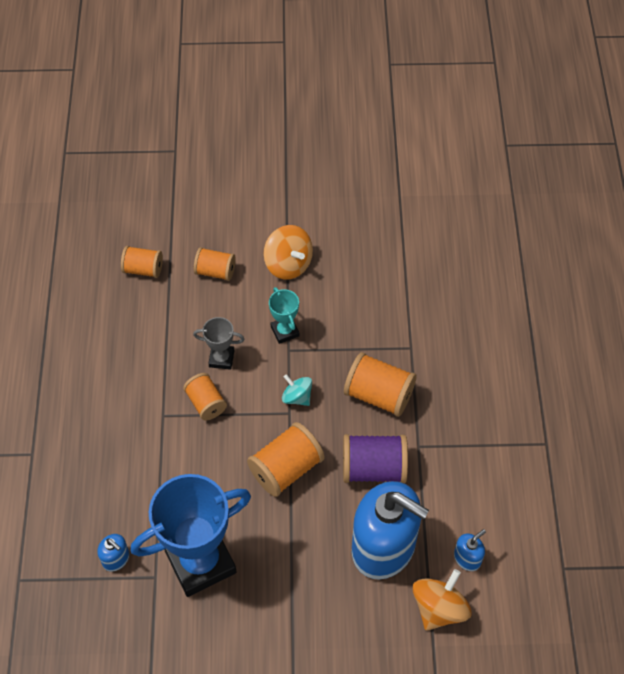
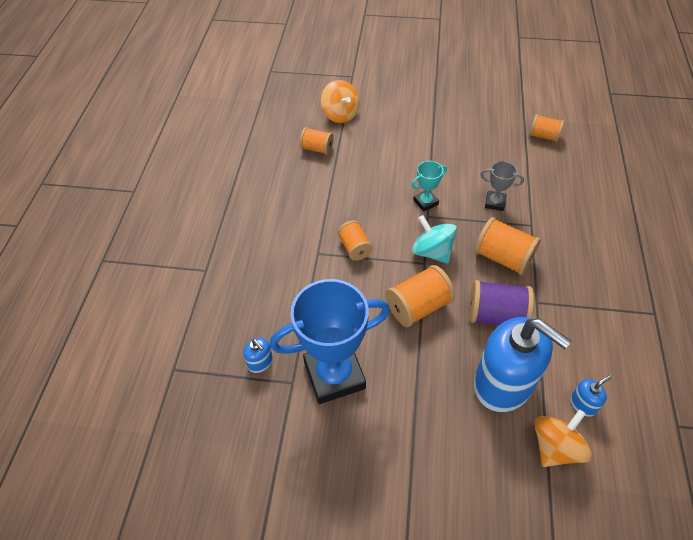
camera: 10 degrees right, 5 degrees down
grey trophy [193,317,245,370] -> grey trophy moved to [480,161,524,211]
orange spool [194,247,236,281] -> orange spool moved to [529,114,564,142]
orange spinning top [264,225,313,279] -> orange spinning top moved to [321,80,360,123]
turquoise trophy [269,287,299,344] -> turquoise trophy turned 75 degrees clockwise [411,161,447,212]
turquoise spinning top [282,374,312,406] -> turquoise spinning top [412,215,457,264], size x1.58

